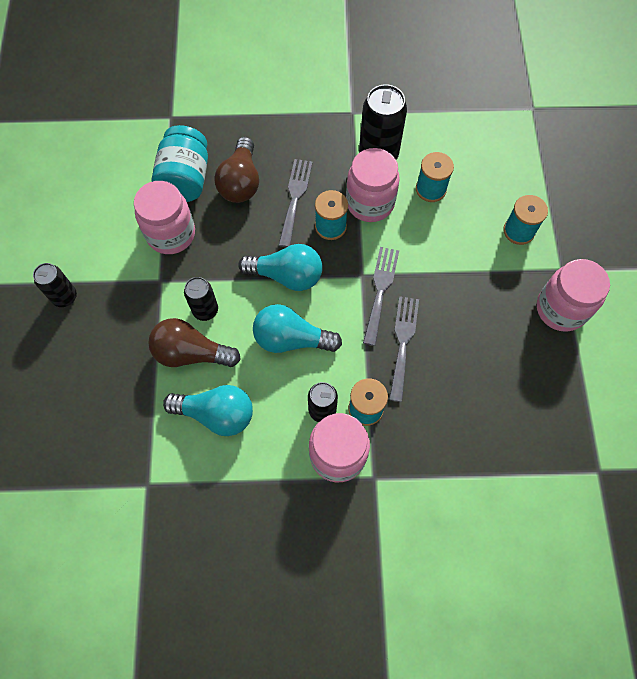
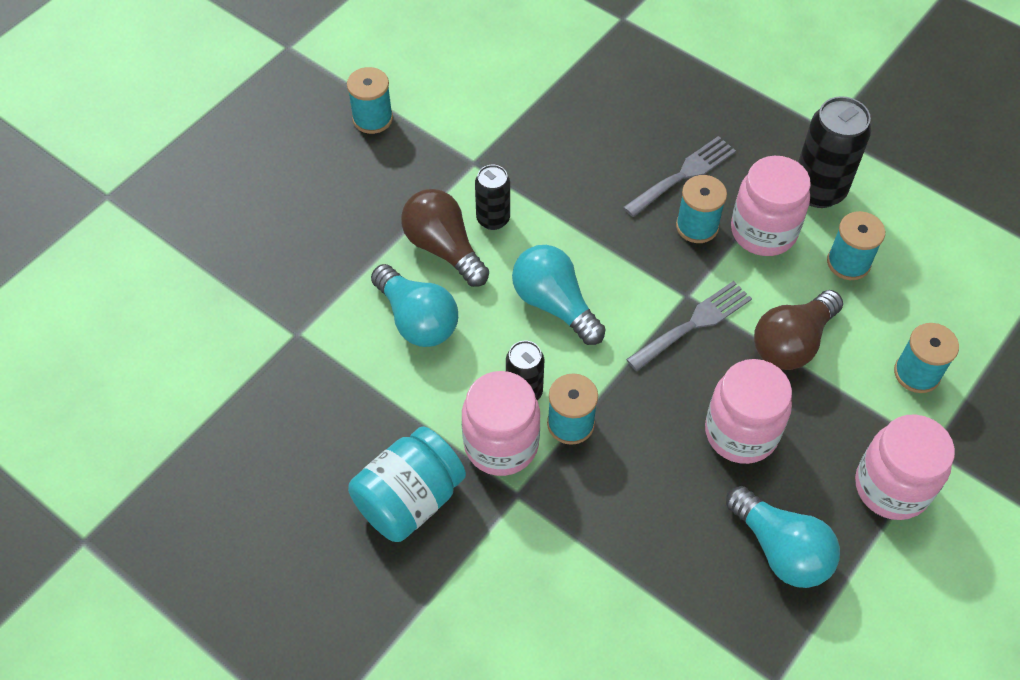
camera: 40 degrees right, 10 degrees down
black can [33,263,77,307] -> turquoise spool [347,67,393,134]
pink jar [134,181,195,254] -> pink jar moved to [705,359,792,464]
turquoise jar [152,125,208,202] -> turquoise jar moved to [348,426,466,542]
brown light bulb [215,137,259,203] -> brown light bulb moved to [754,290,843,370]
turquoise light bulb [238,244,323,291] -> turquoise light bulb moved to [726,486,840,588]
grey fork [389,296,419,402] -> none

